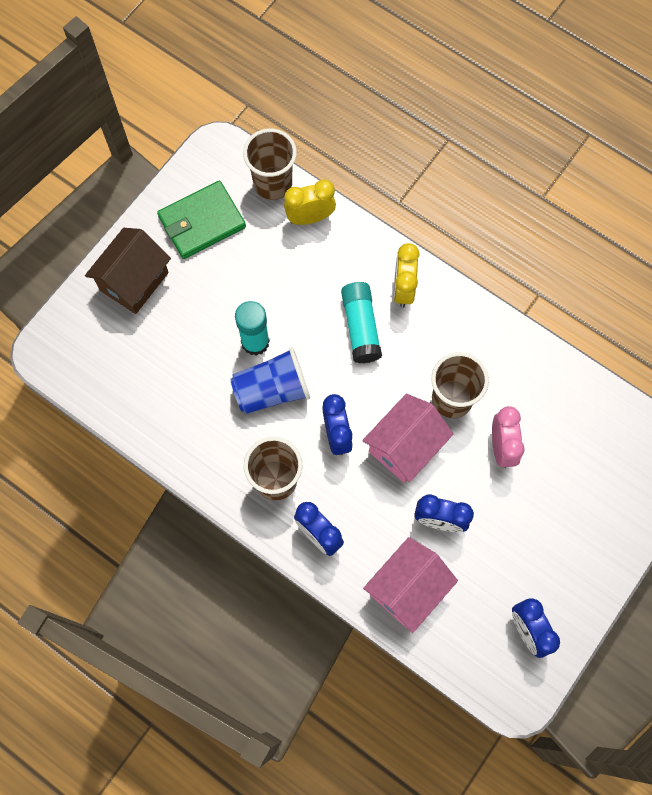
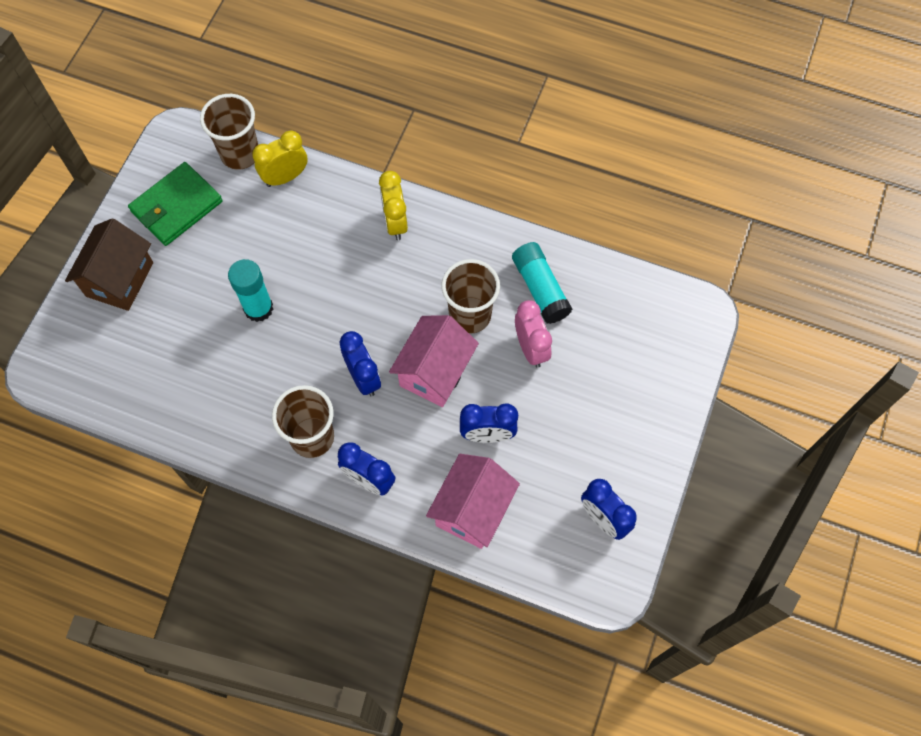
camera: 15 degrees left, 5 degrees down
blue cup [230,347,310,414] -> none
turquoise glue stick [341,282,382,363] -> turquoise glue stick moved to [512,242,573,324]

